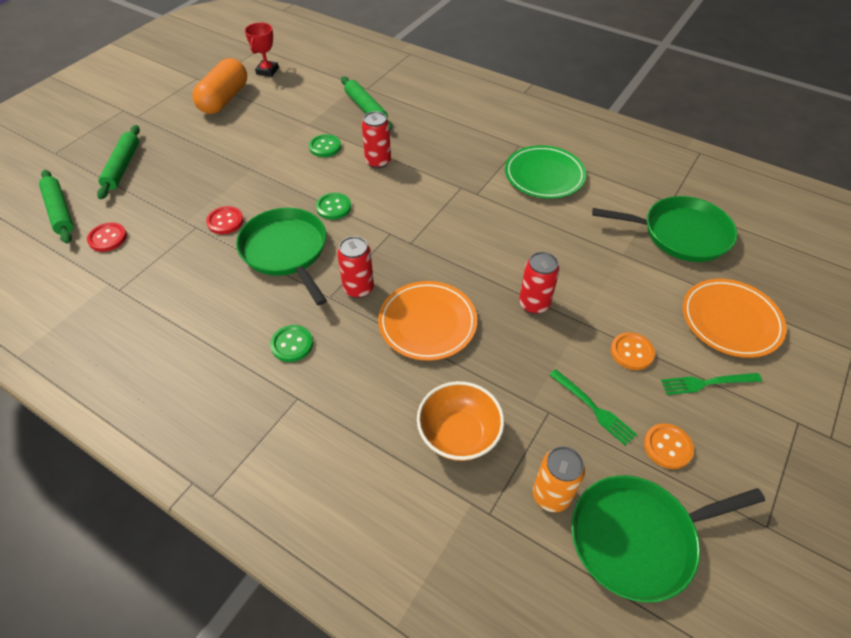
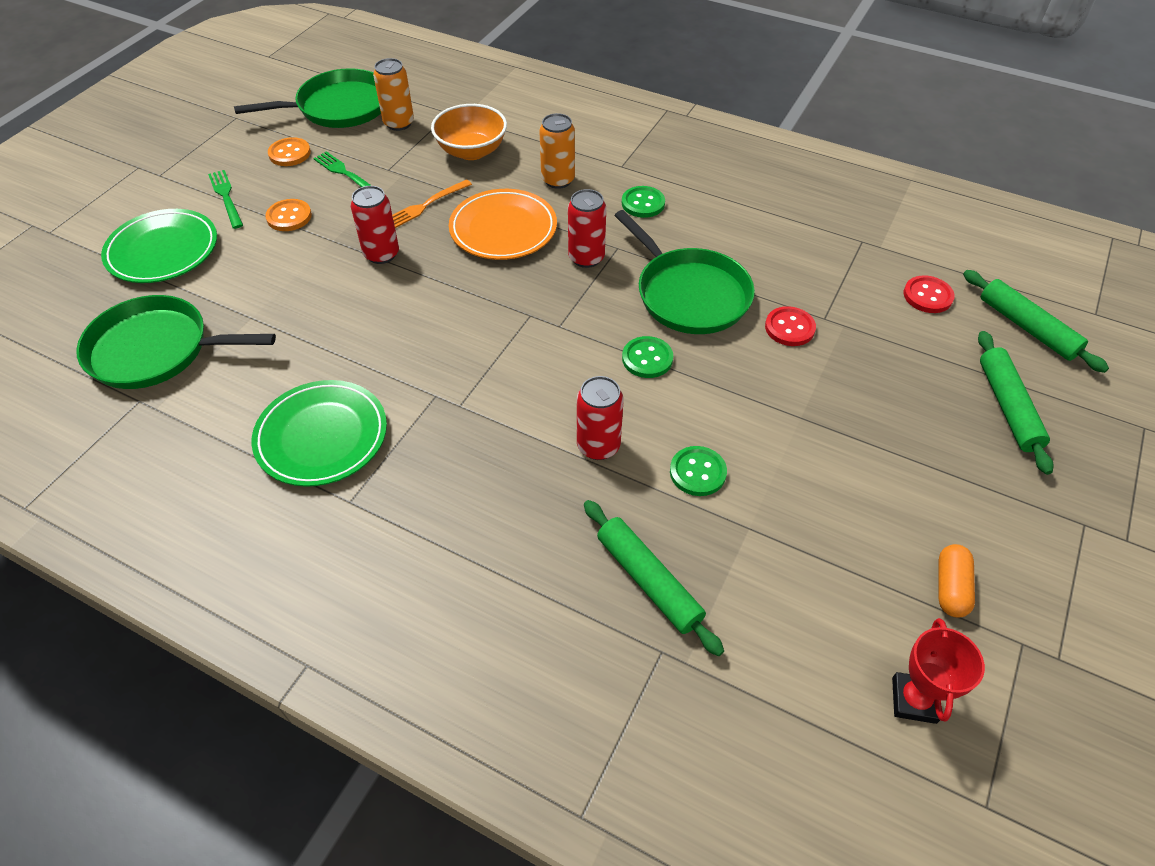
camera: 175 degrees right, 0 degrees up
orange capsule [192,58,247,114] -> orange capsule [939,544,975,617], size x0.51
green fork [661,373,762,395] -> green fork turned 105 degrees counterclockwise [208,170,243,229]
orange plate [683,279,786,358] -> green plate [101,209,217,283]
none -> orange fork [392,179,472,228]
none -> orange can [539,113,575,189]

